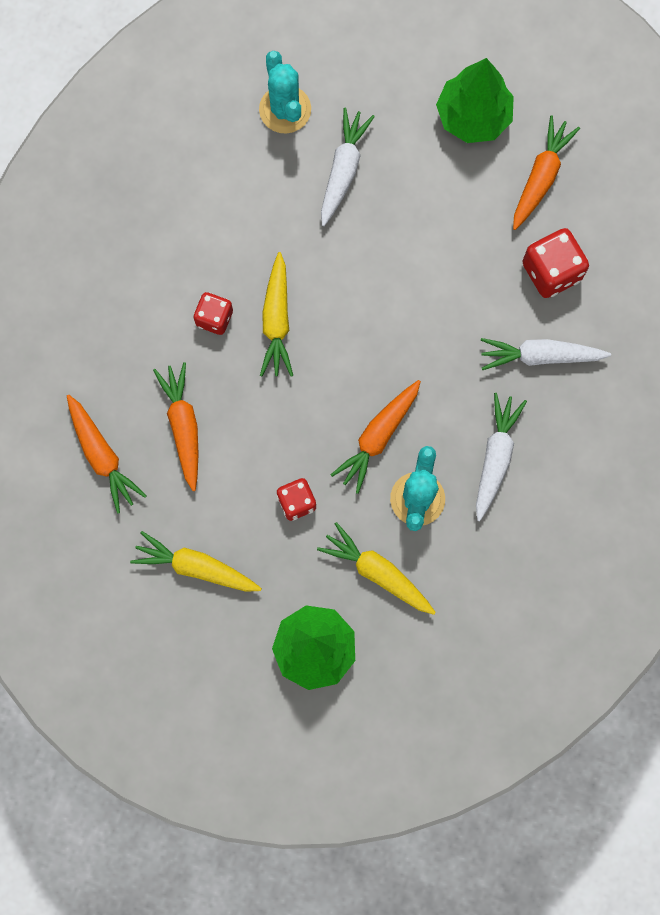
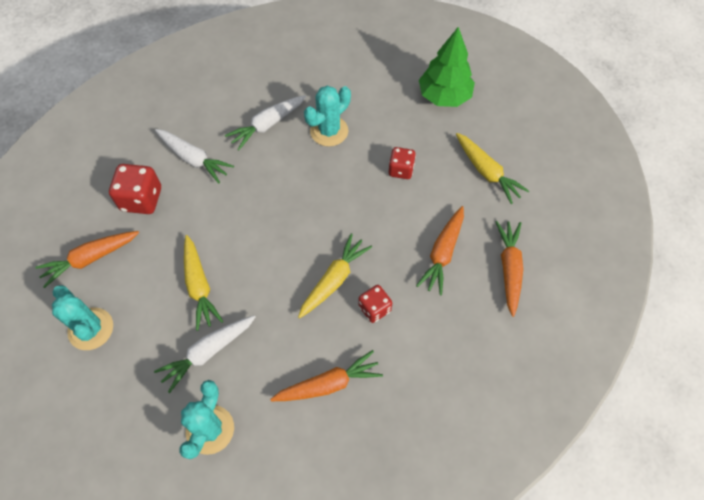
camera: 145 degrees left, 15 degrees down
yellow carrot [317,522,436,615] -> yellow carrot moved to [184,235,223,331]
orange carrot [331,380,421,494] -> orange carrot moved to [270,350,383,401]
green tree [436,58,514,143] -> turquoise cactus [52,285,113,350]

